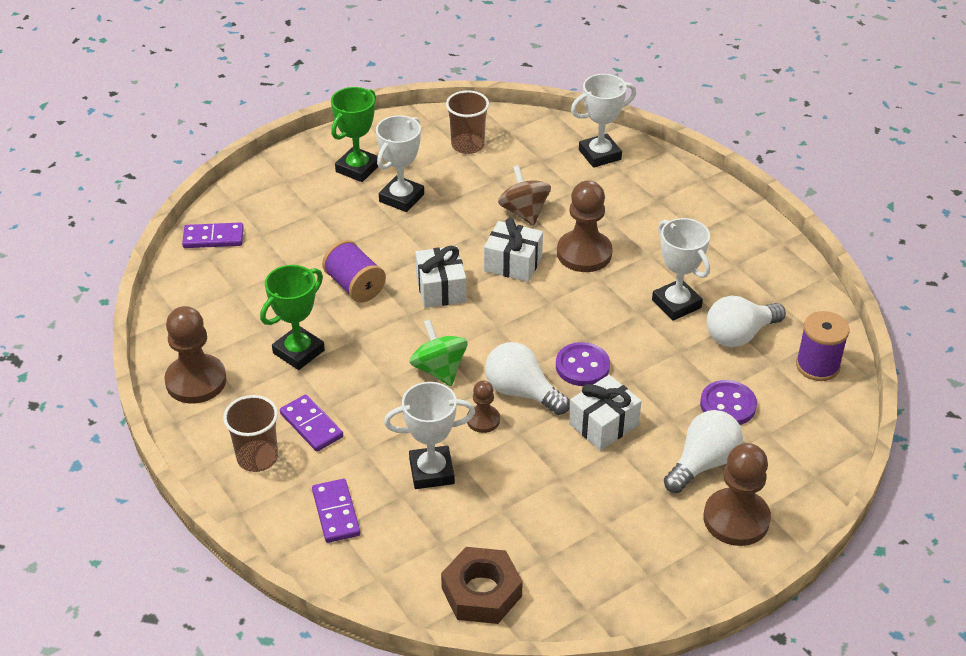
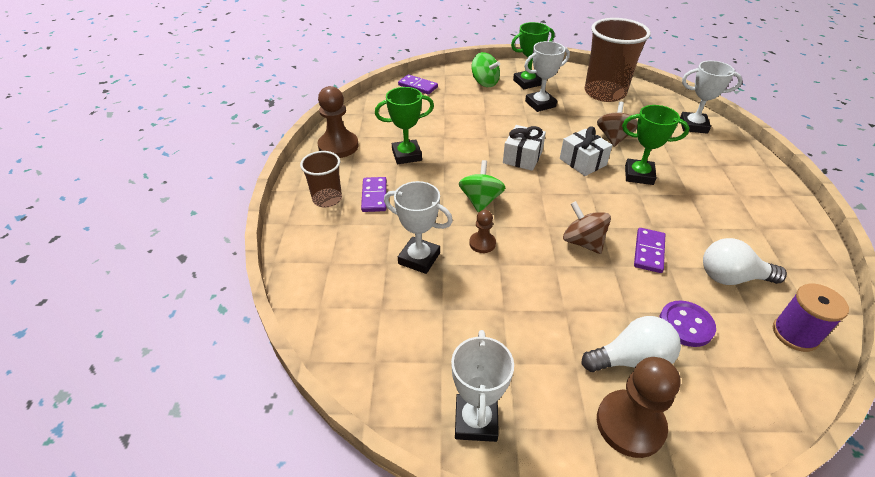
camera: 35 degrees right, 0 degrees up
purple domino [312,479,360,543] -> purple domino moved to [634,228,665,273]
purple spool [322,240,386,302] -> none
brown nut [441,547,523,624] -> none
brown cup [446,90,489,154] -> brown cup [585,18,651,102], size x1.82
white light bulb [485,342,570,415] -> none
purple button [556,342,610,386] -> brown spinning top [563,201,611,254]
brown pawn [557,180,613,272] -> green trophy [622,105,689,185]
white gift [569,375,642,450] -> none
white trophy [652,218,710,321] -> white trophy moved to [451,330,514,442]
none -> green spinning top [472,52,500,87]

